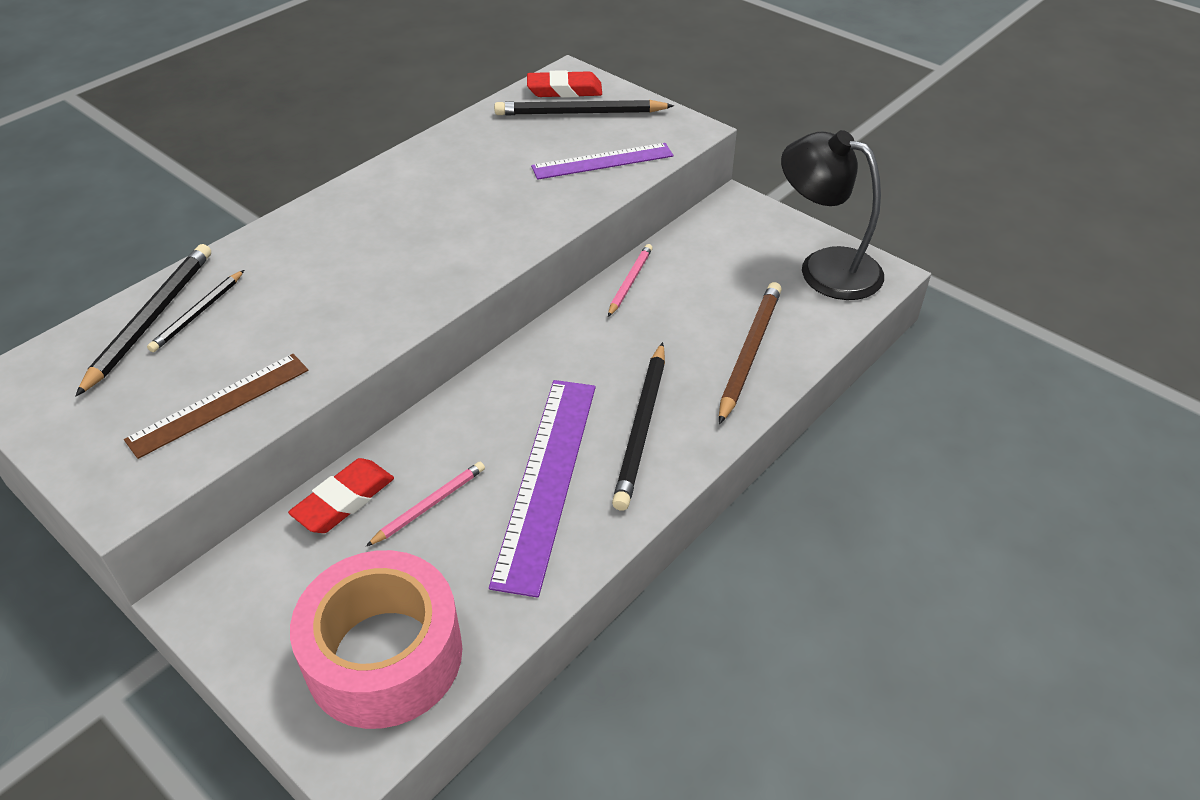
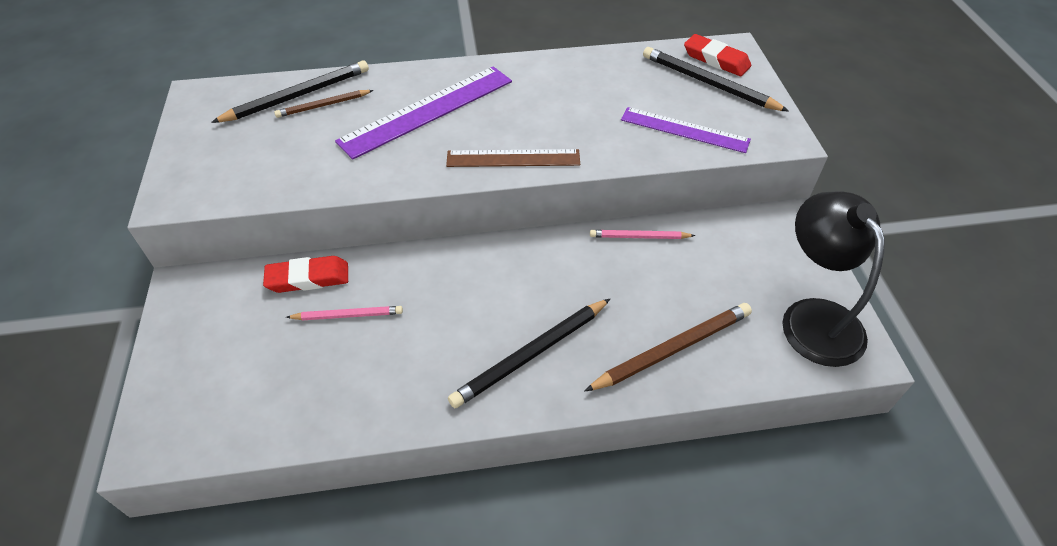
camera: 40 degrees right, 5 degrees up
brown ruler [124,354,309,459] -> brown ruler moved to [446,149,580,167]
black pencil [147,270,244,352] -> brown pencil [274,90,373,118]
pink tape [290,550,462,729] -> none
purple ruler [489,380,596,598] -> purple ruler moved to [335,66,512,160]
pink pencil [608,244,653,317] -> pink pencil turned 150 degrees counterclockwise [590,230,695,239]

